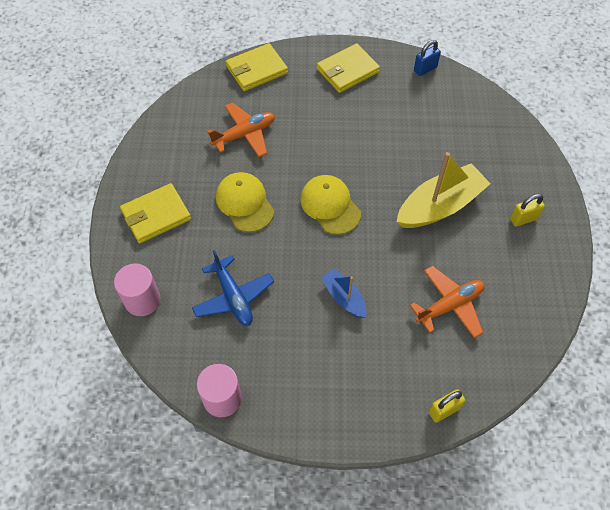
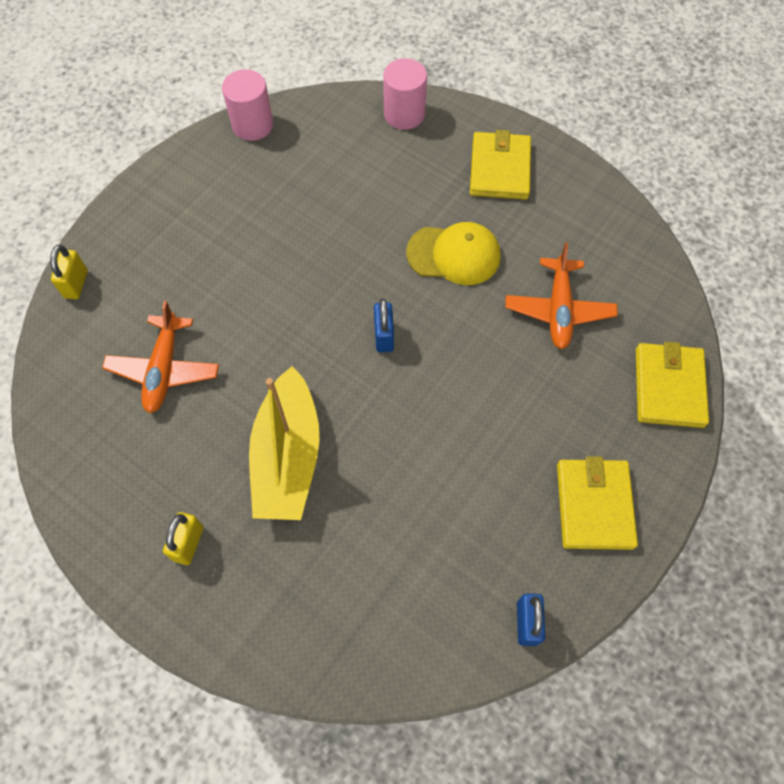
camera: 125 degrees right, 5 degrees up
blue plane [192,250,274,326] -> none
yellow cap [300,175,361,235] -> blue padlock [374,298,394,353]
blue boat [321,268,367,318] -> none

